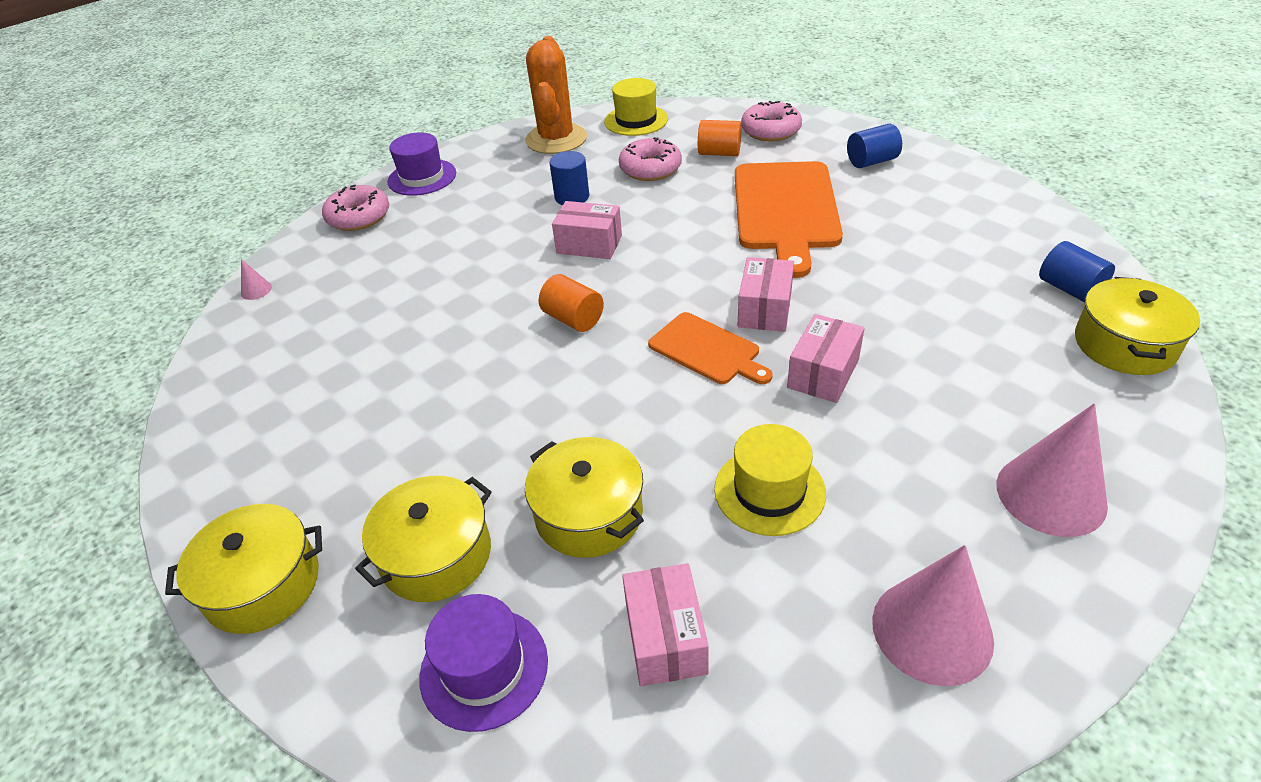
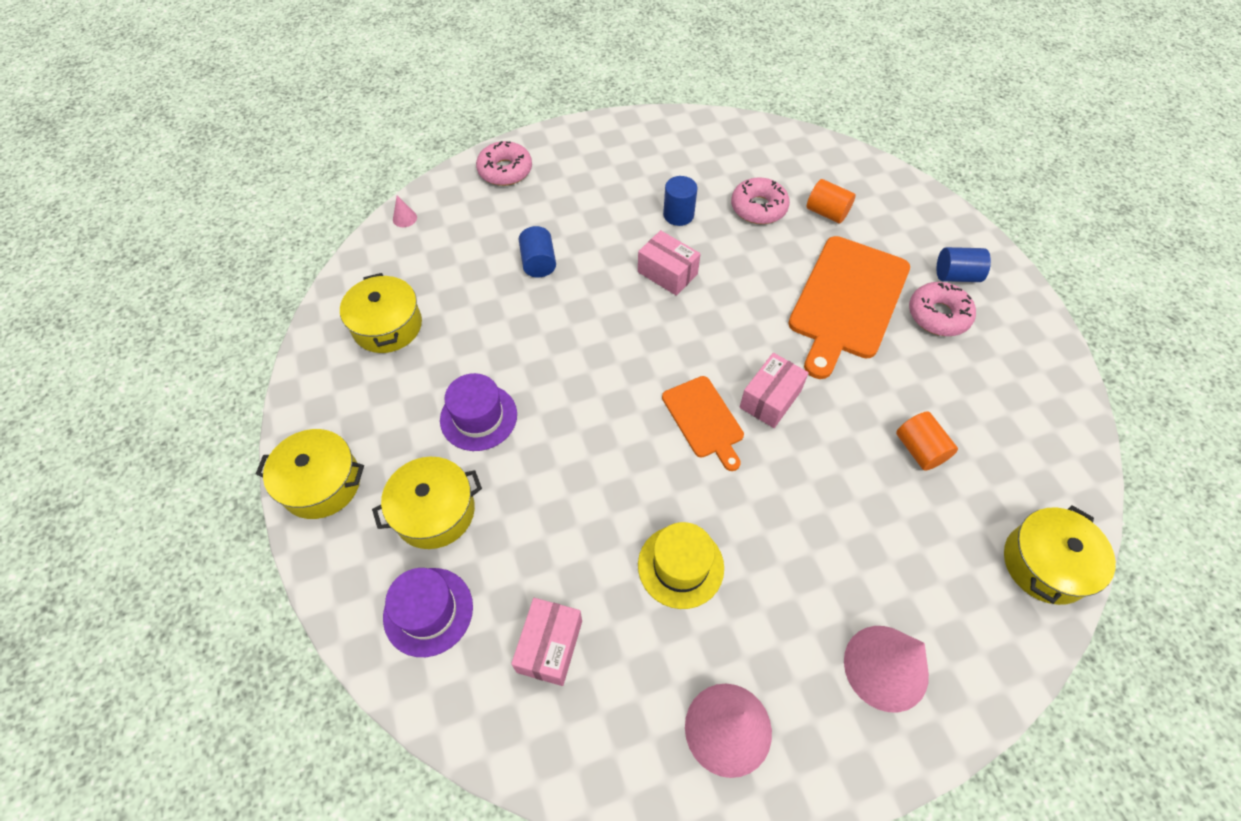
camera: 20 degrees right, 15 degrees up
purple hat [388,132,456,196] -> purple hat moved to [440,373,517,451]
orange cactus [525,36,587,154] -> none
yellow pot [525,437,644,558] -> yellow pot moved to [340,273,422,353]
orange cylinder [539,274,604,332] -> orange cylinder moved to [896,412,958,471]
yellow hat [604,78,668,136] -> none
pink donut [741,101,802,141] -> pink donut moved to [909,282,976,336]
pink box [787,314,865,403] -> none
blue cylinder [1039,241,1115,302] -> blue cylinder moved to [519,226,556,277]

